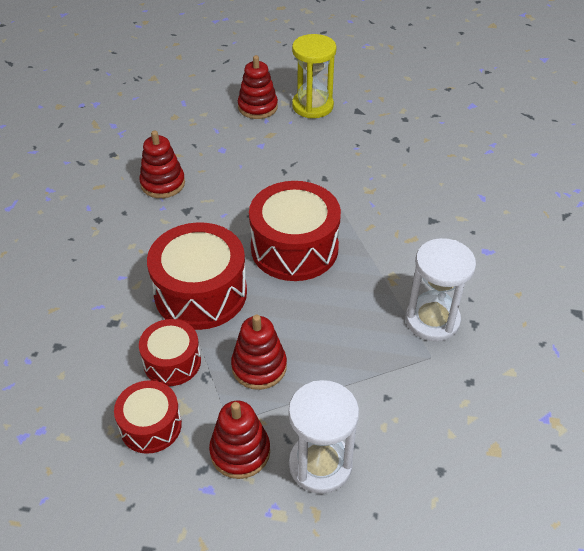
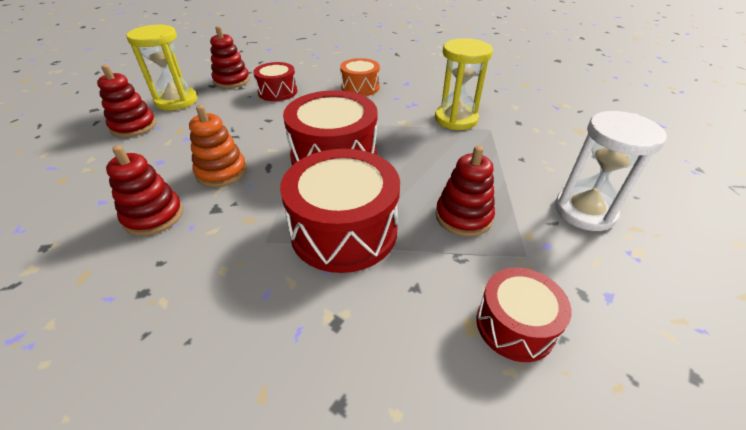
camera: 65 degrees left, 5 degrees down
red drum [139,319,201,386] -> red drum moved to [253,62,297,101]
red stacking toy [209,401,270,479] -> red stacking toy moved to [210,26,250,89]
white hourglass [405,238,476,341] -> yellow hourglass [435,38,493,130]
none -> orange stacking toy [189,105,247,187]
none -> orange drum [340,58,380,96]

